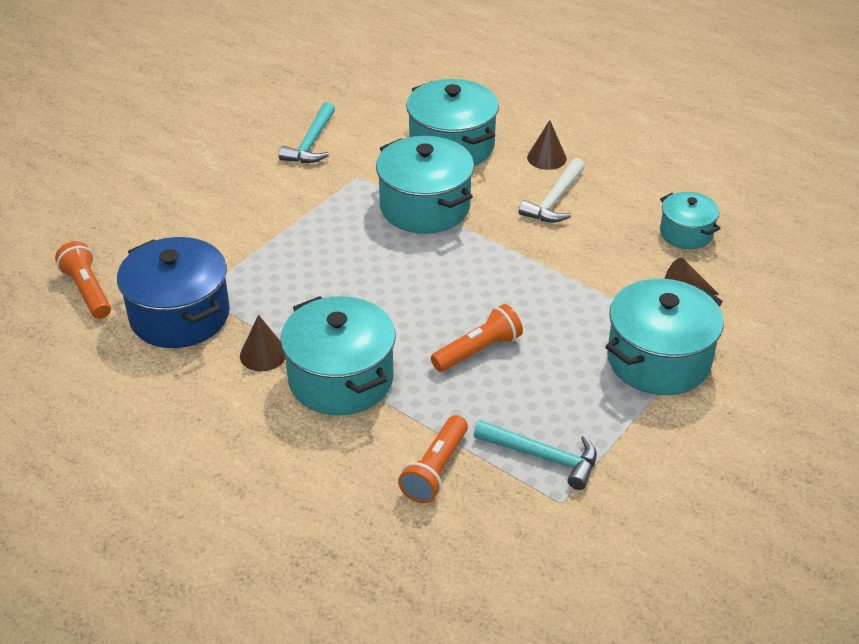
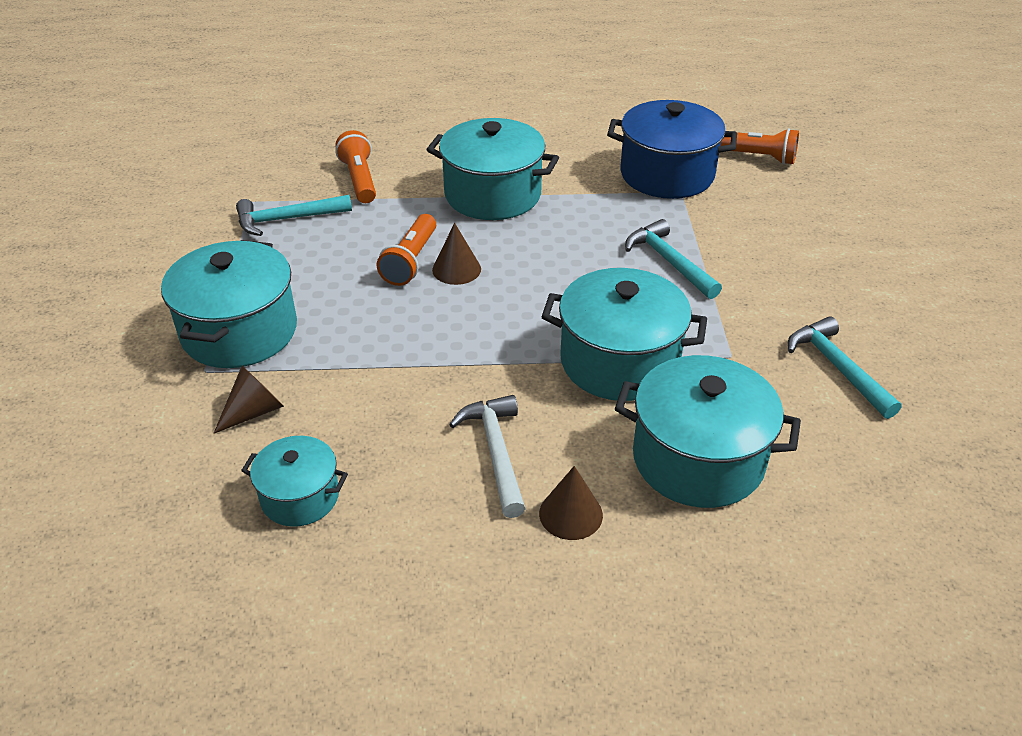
camera: 140 degrees right, 0 degrees up
brown cone [240,315,286,371] -> brown cone moved to [432,223,481,285]
none -> turquoise hammer [625,219,722,299]

